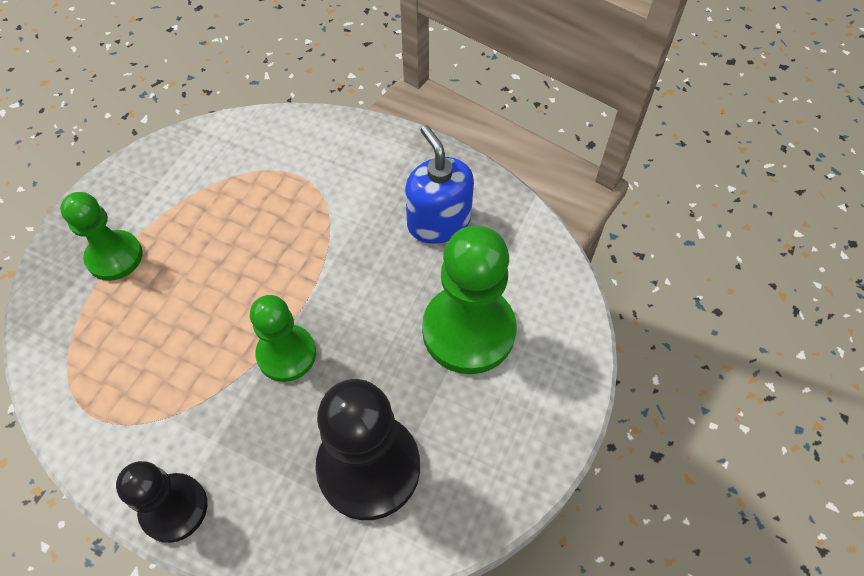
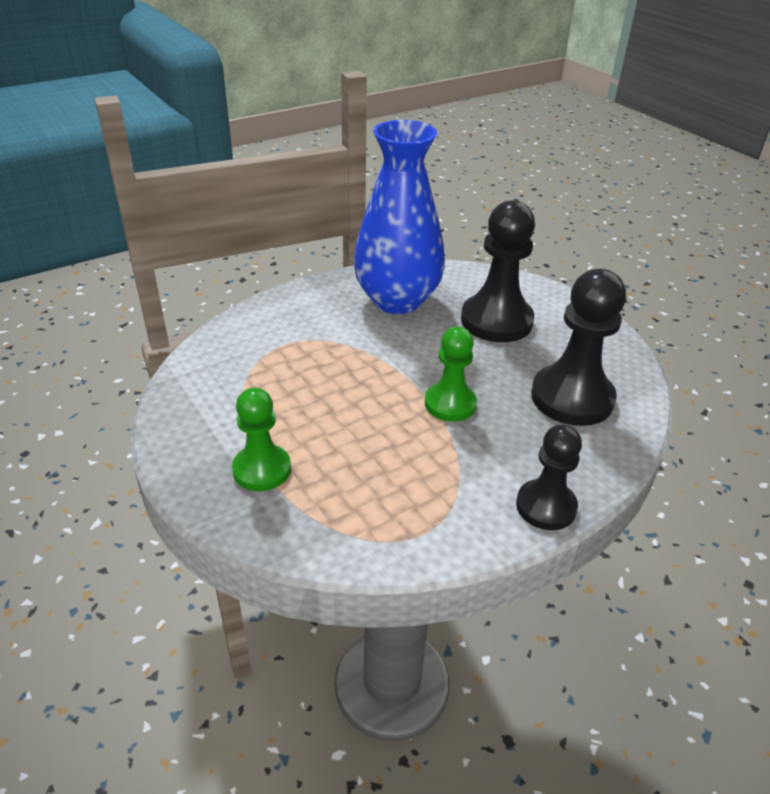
camera: 60 degrees left, 20 degrees down
blue soap dispenser [405,125,474,244] -> blue vase [353,120,445,314]
green pawn [422,226,517,374] -> black pawn [461,200,535,342]

